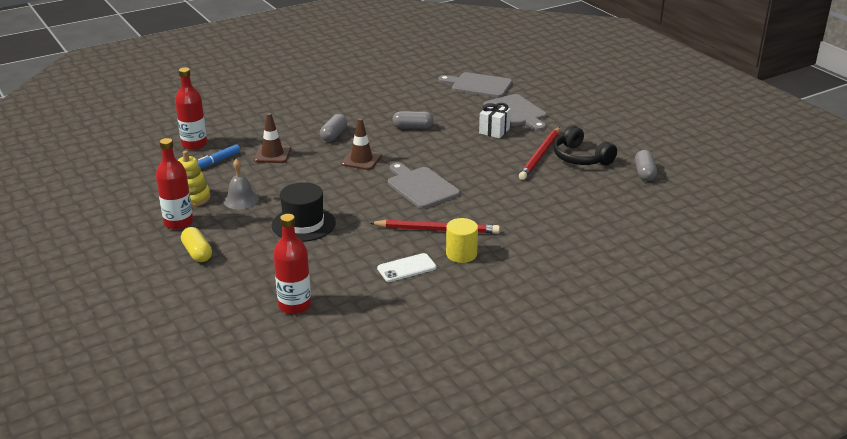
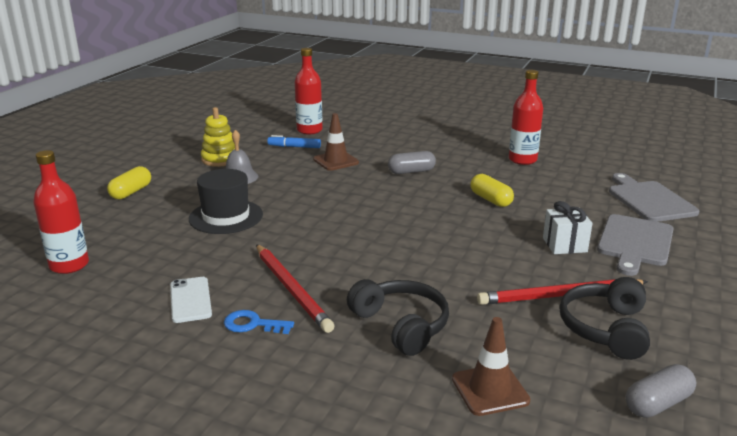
camera: 55 degrees right, 5 degrees down
red bottle [156,138,193,230] -> red bottle moved to [509,70,543,165]
brown traffic cone [341,118,382,170] -> brown traffic cone moved to [452,317,530,416]
white phone [377,253,437,282] -> white phone turned 45 degrees clockwise [170,277,212,323]
grey cutting board [388,163,460,209] -> none
grey capsule [392,111,434,129] -> yellow capsule [470,174,514,207]
yellow cylinder [446,218,478,263] -> blue key [224,310,294,334]
none -> black headphones [347,279,449,356]

